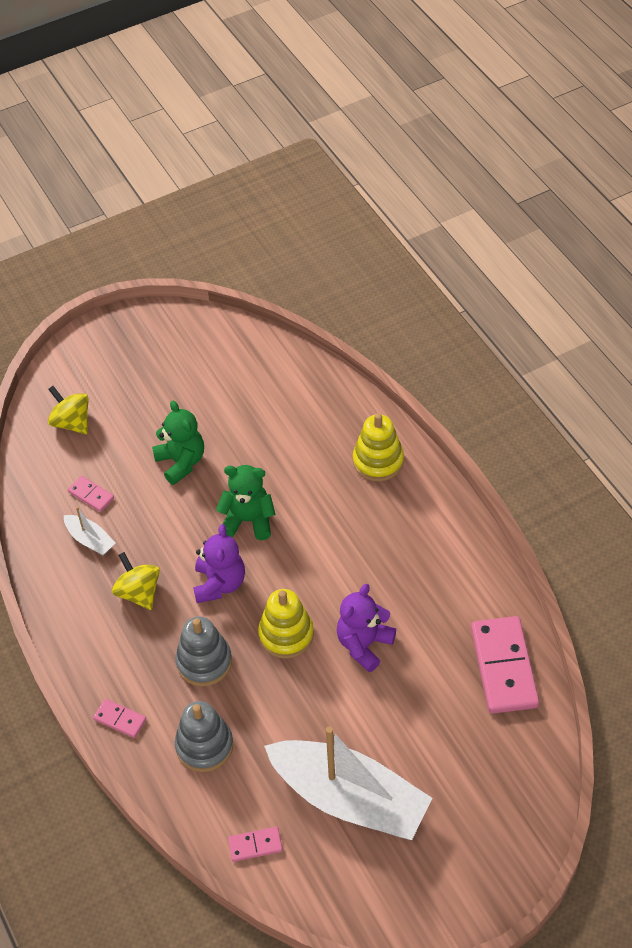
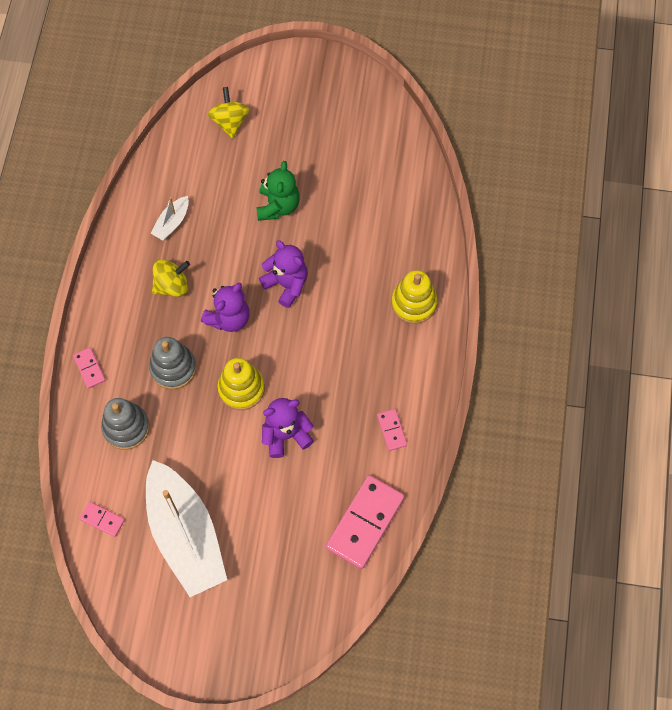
camera: 35 degrees right, 15 degrees up
white boat [64,507,115,555] -> white boat turned 45 degrees clockwise [151,196,189,241]
pink domino [68,476,114,512] -> pink domino moved to [377,409,407,451]
yellow spinning top [112,552,160,610] -> yellow spinning top turned 60 degrees clockwise [152,259,190,297]
green teddy bear [216,465,275,540] -> purple teddy bear [259,240,308,308]

